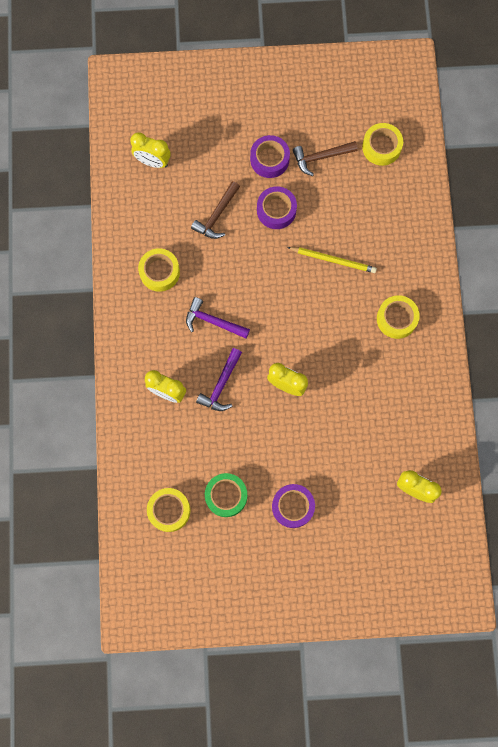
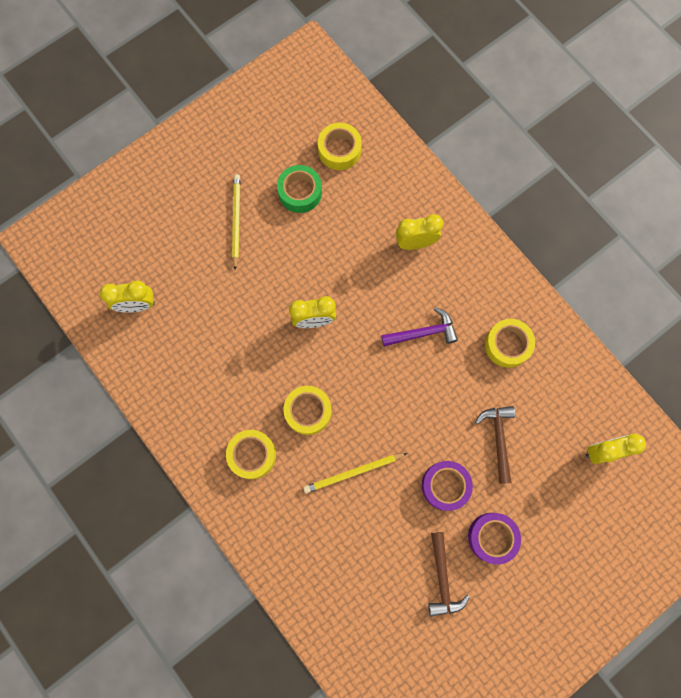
camera: 145 degrees right, 0 degrees up
purple hammer [196,348,242,411] -> none
purple tape [272,484,315,528] -> yellow pencil [232,174,240,270]
brown hammer [293,141,358,176] -> brown hammer turned 135 degrees clockwise [428,532,470,617]
yellow tape [362,123,403,166] -> yellow tape moved to [283,386,332,435]

